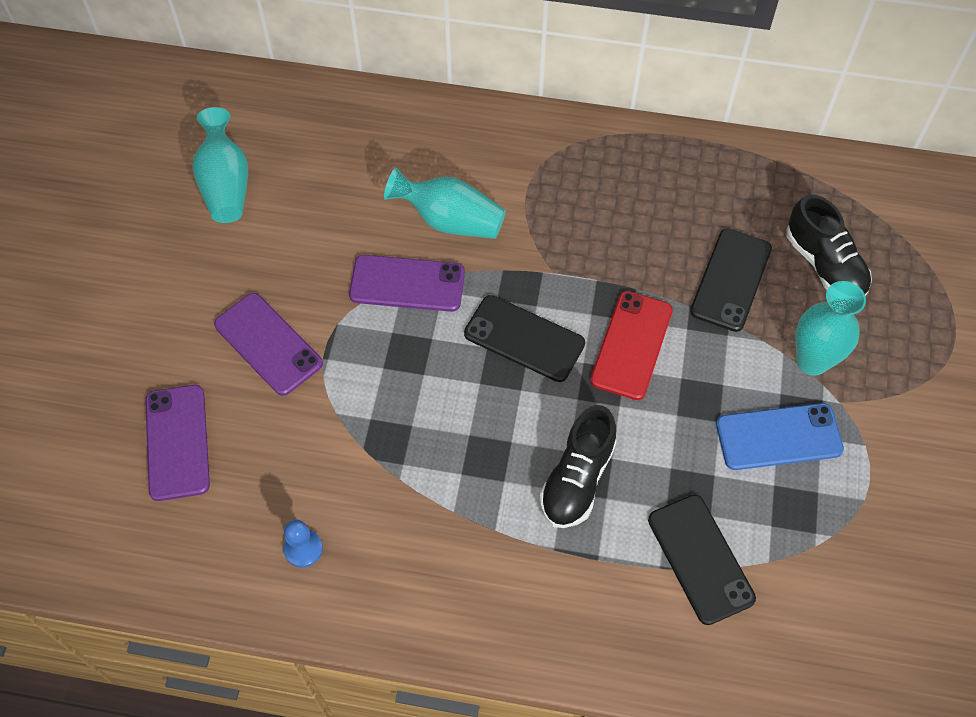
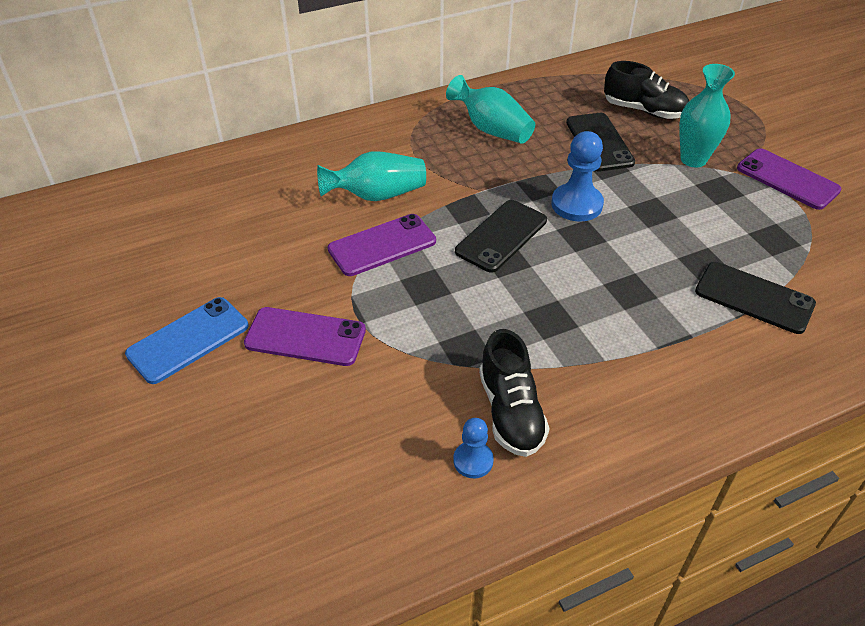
camera: 35 degrees left, 15 degrees down
purple phone [145,385,210,501] -> purple phone moved to [737,148,841,210]
turquoise vase [192,107,248,223] -> turquoise vase moved to [446,75,535,144]
black phone [464,295,585,382] -> black phone turned 45 degrees counterclockwise [455,200,547,272]
black shoe [540,405,617,528] -> black shoe moved to [479,329,550,457]
red phone [590,291,673,400] -> blue pawn [552,131,604,222]
blue phone [716,403,844,470] -> blue phone moved to [125,297,249,384]

